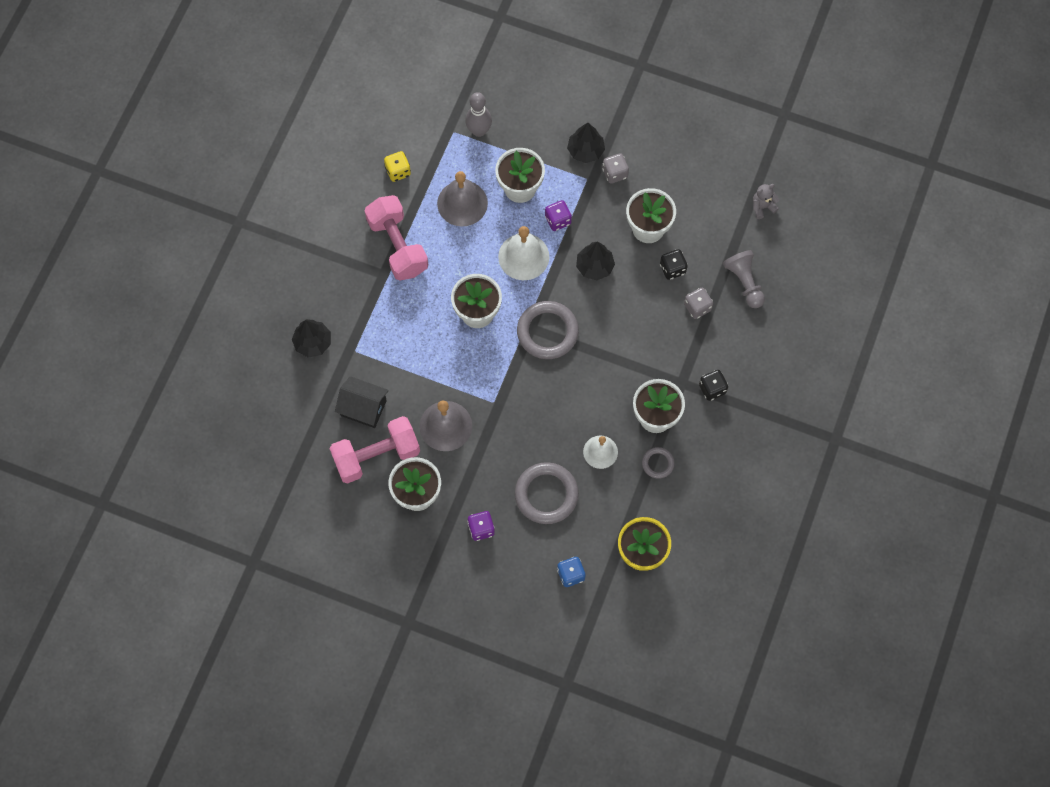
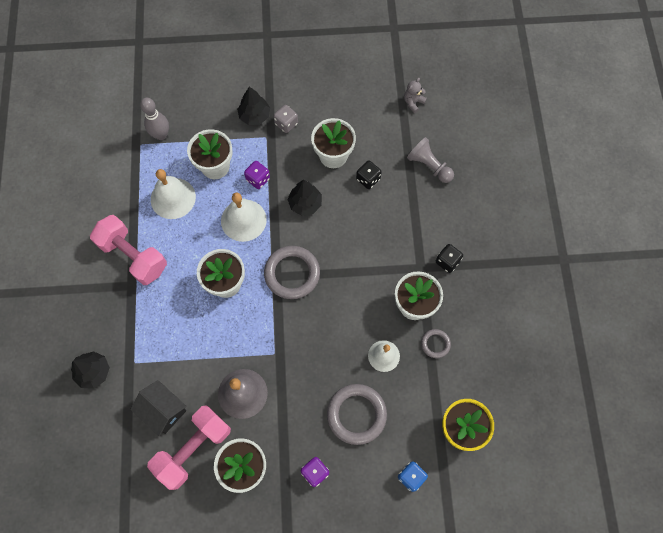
camera: 25 degrees left, 0 degrees up
black house [335,376,389,428] -> black house turned 45 degrees clockwise [130,380,186,436]
yellow dice [384,151,411,182] -> none
grey bell [437,171,488,227] -> white bell [151,169,196,219]
grey dice [684,288,713,319] -> none

